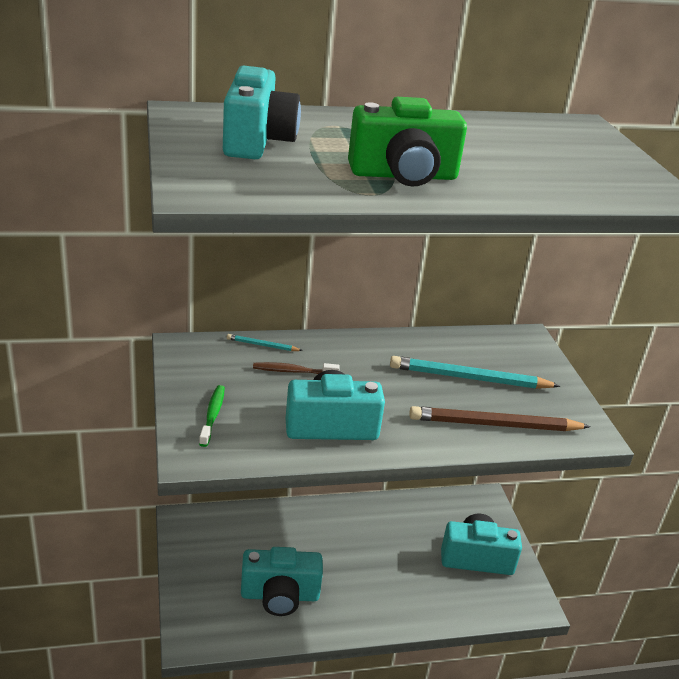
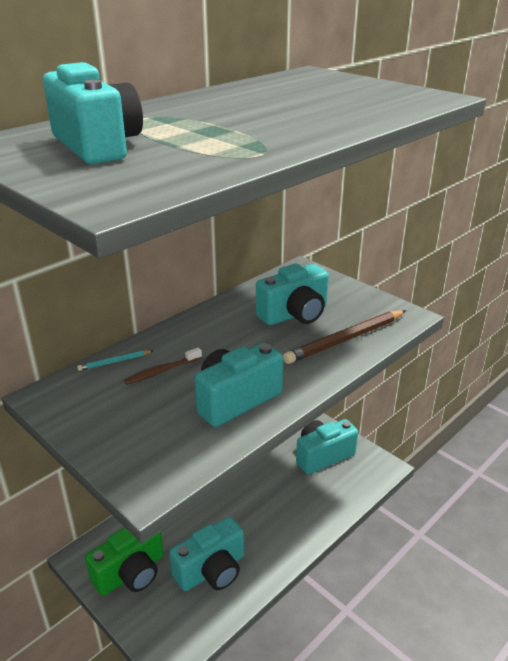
camera: 30 degrees left, 0 degrees up
green toothbrush [199,385,225,447] -> none
green camera [348,97,467,187] -> green camera moved to [85,527,164,596]
turquoise pencil [390,356,560,389] -> turquoise camera [256,264,329,326]

